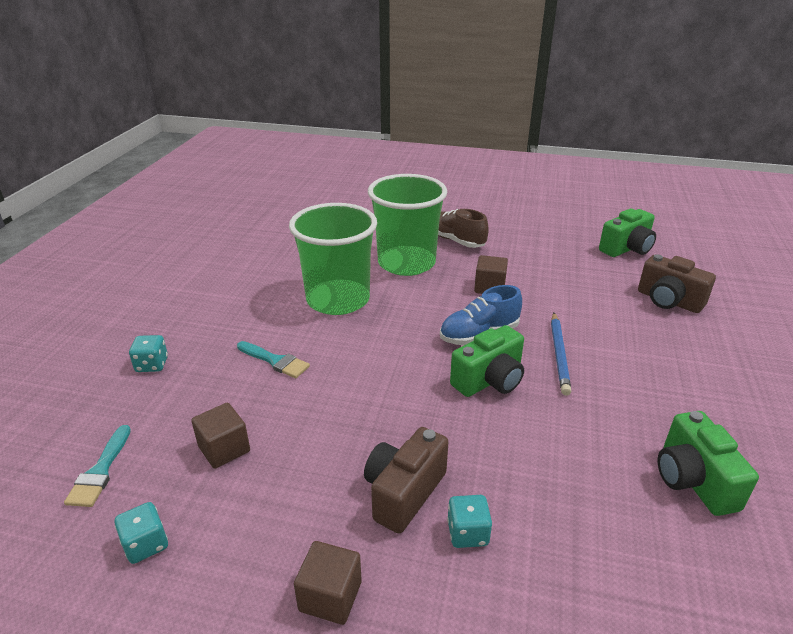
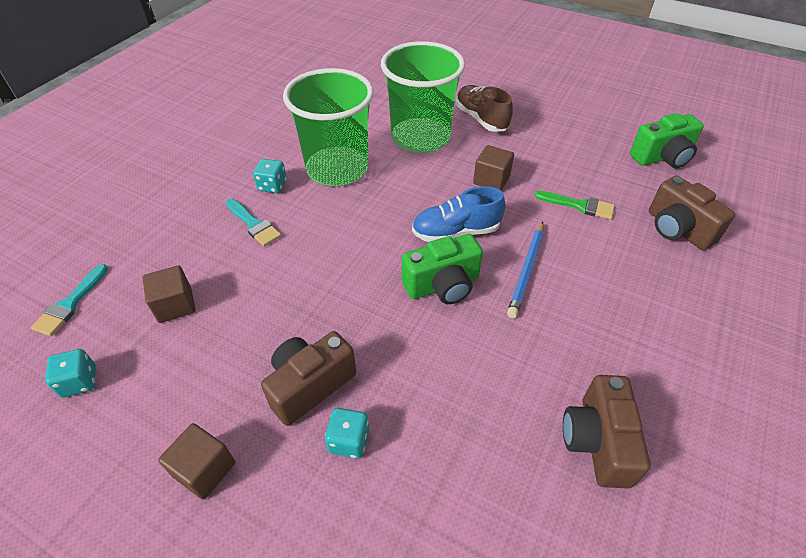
camera: 15 degrees right, 15 degrees up
turquoise dice [129,335,168,372] -> turquoise dice moved to [253,159,287,193]
green camera [658,411,759,516] -> brown camera [563,375,651,489]
none -> green brush [534,191,615,220]

